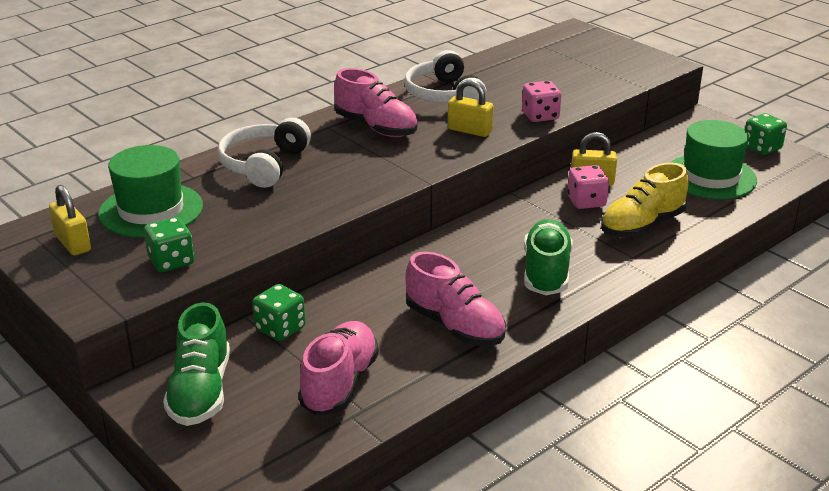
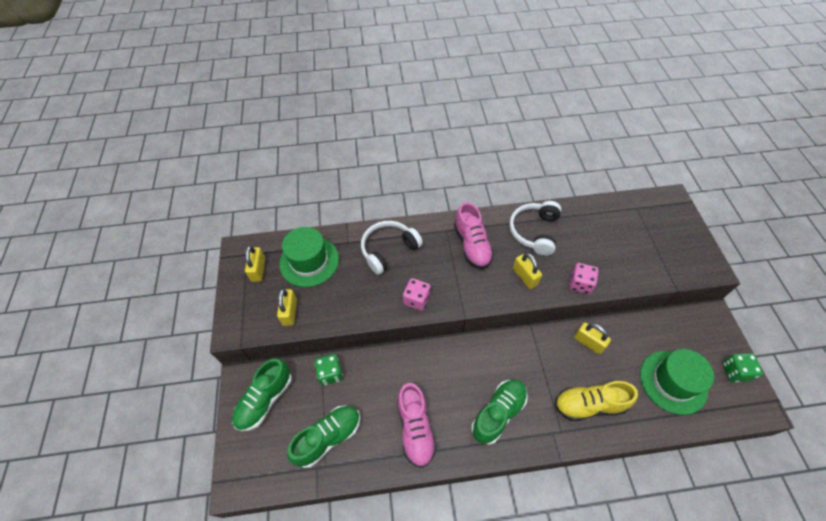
camera: 35 degrees right, 25 degrees up
green dice [144,217,194,272] -> yellow padlock [277,289,297,326]
pink shoe [298,321,379,415] -> green shoe [287,405,360,468]
pink dice [567,165,609,209] -> pink dice moved to [403,278,431,311]

